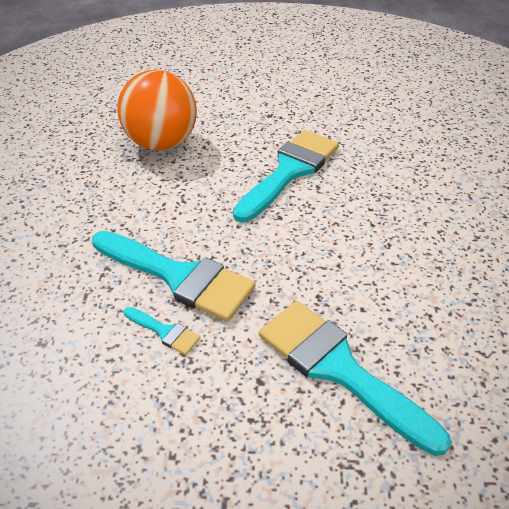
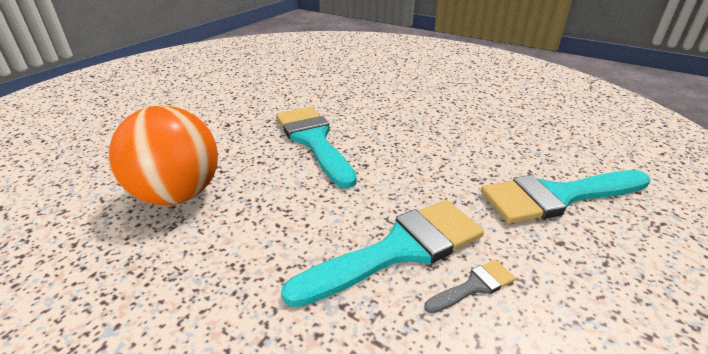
camera: 60 degrees left, 10 degrees down
turquoise brush [123,307,201,355] -> grey brush [424,260,516,314]

